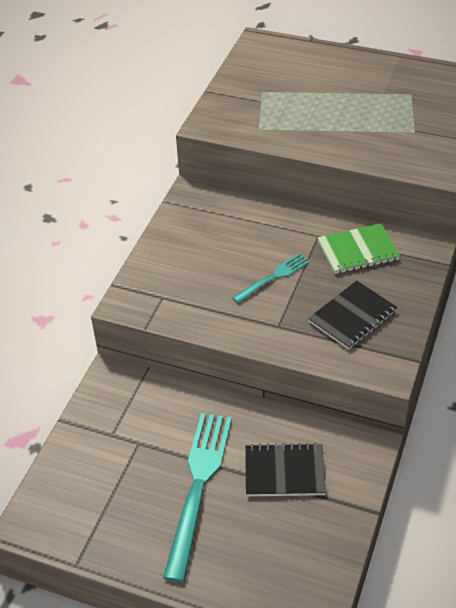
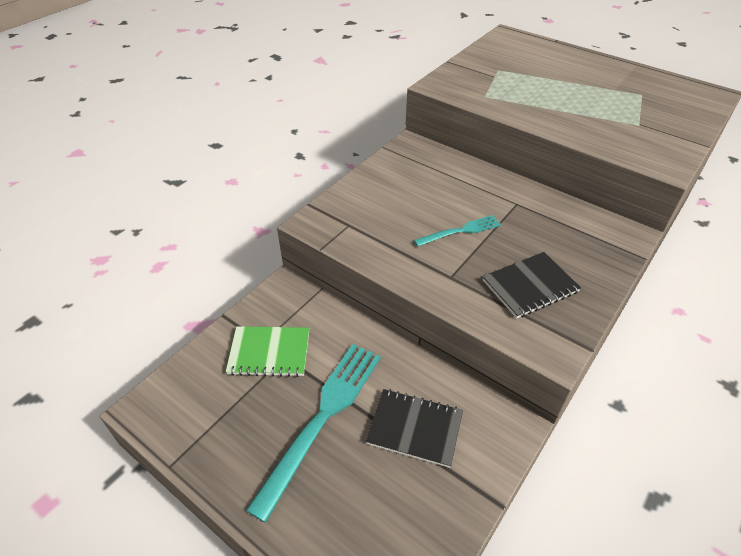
camera: 15 degrees right, 0 degrees up
green notebook [317,223,400,274] -> green notebook moved to [226,326,309,377]

